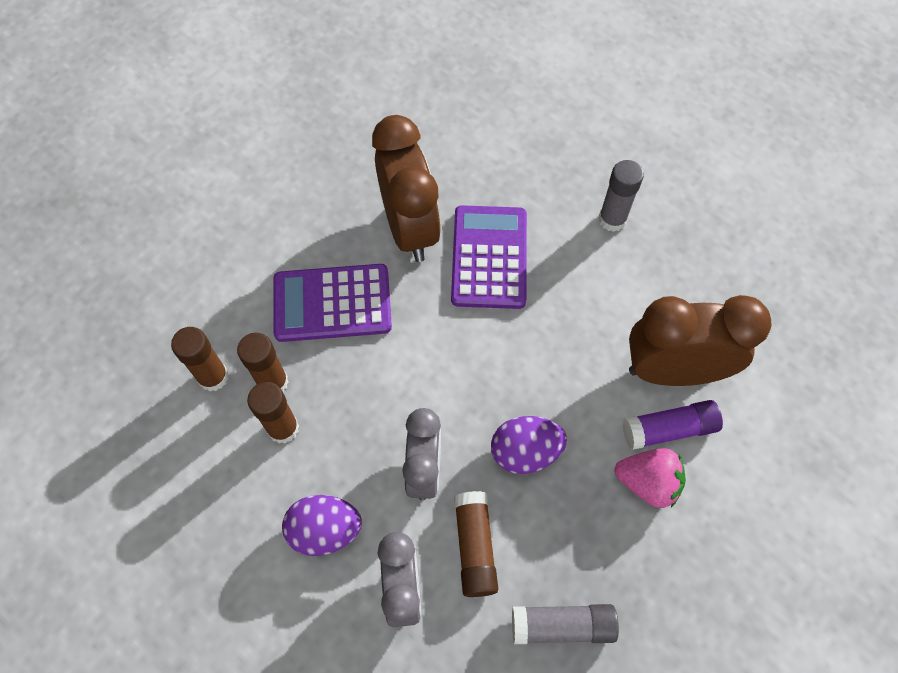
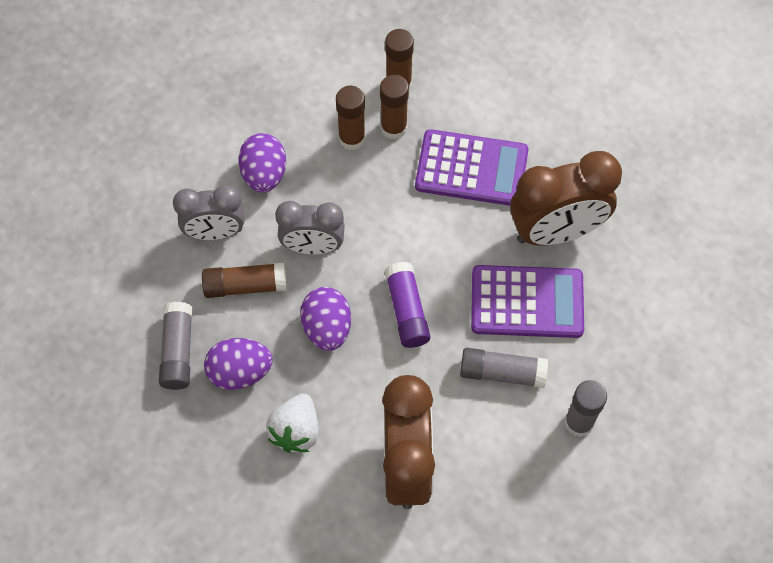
camera: 90 degrees right, 0 degrees up
purple calculator [274,264,392,342] -> purple calculator turned 105 degrees clockwise [415,129,528,206]
pink strawberry [615,448,686,508] -> white strawberry [266,393,319,453]
purple glue stick [623,400,723,450] -> purple glue stick moved to [385,262,430,348]
none -> purple egg [204,338,273,390]
none -> grey glue stick [460,348,548,388]

